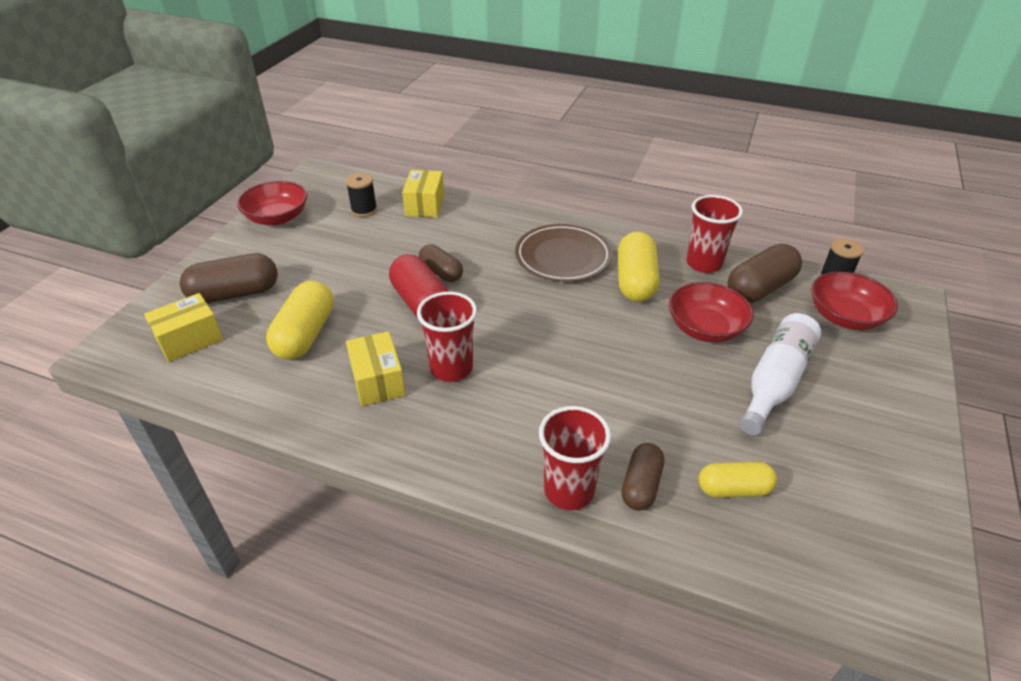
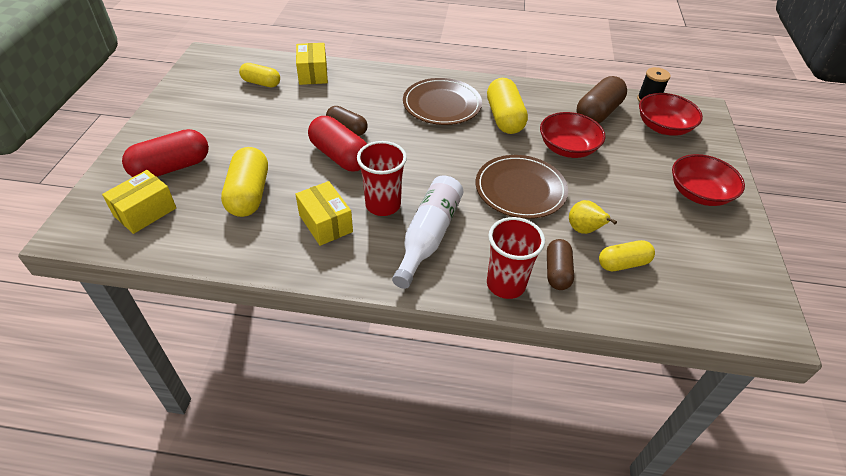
camera: 15 degrees left, 5 degrees up
brown capsule [180,253,278,303] -> red capsule [122,129,209,177]
red bowl [237,181,307,225] -> red bowl moved to [672,154,745,206]
black spool [346,173,377,217] -> yellow capsule [239,63,280,87]
red cup [686,195,743,273] -> none
white bottle [739,313,821,435] -> white bottle moved to [392,175,463,289]
none -> brown plate [476,155,568,219]
none -> yellow pear [569,200,617,234]

